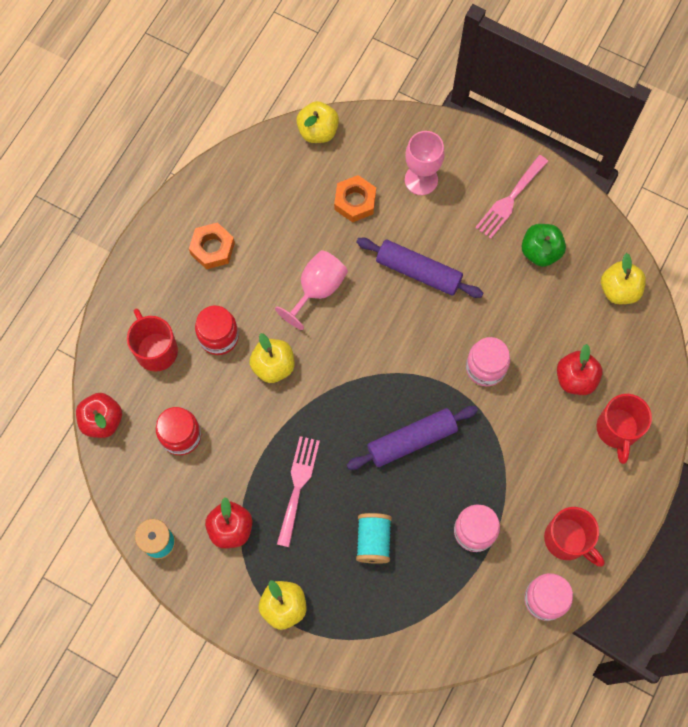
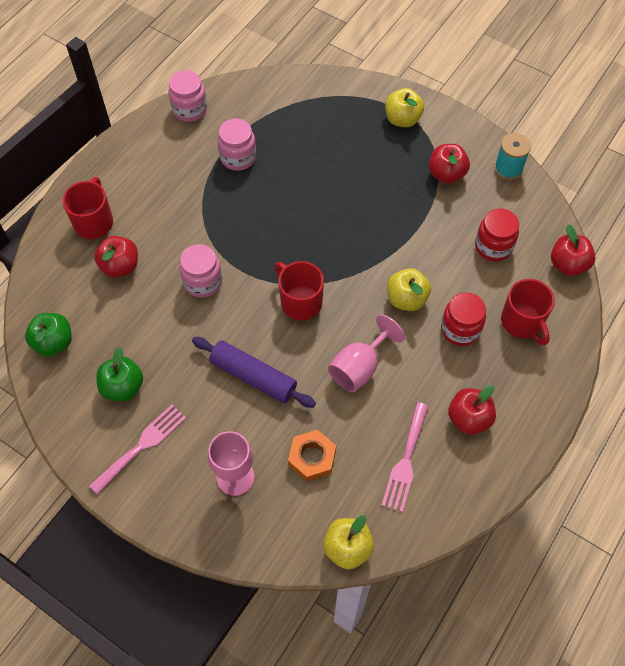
camera: 175 degrees left, 10 degrees down
orange nut [189,222,235,269] -> red apple [448,385,496,435]
pink fork [277,436,320,547] -> pink fork moved to [381,402,429,512]
purple rolling pin [347,406,478,470] -> none
turquoise spool [356,513,392,564] -> none
red mug [544,507,605,567] -> red mug moved to [275,261,324,321]
yellow apple [601,253,646,304] -> green apple [25,313,72,357]

